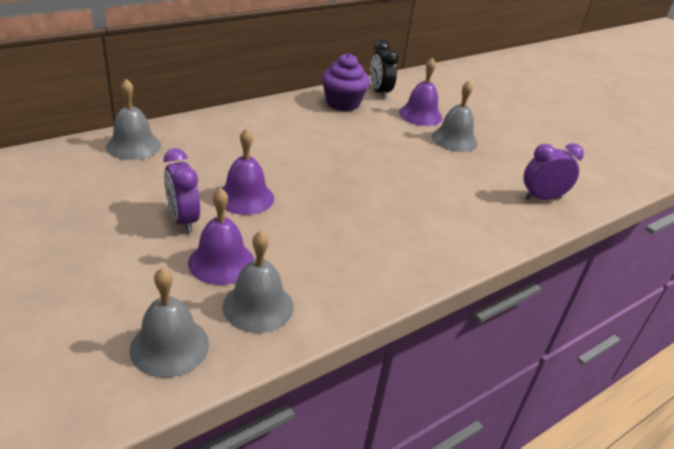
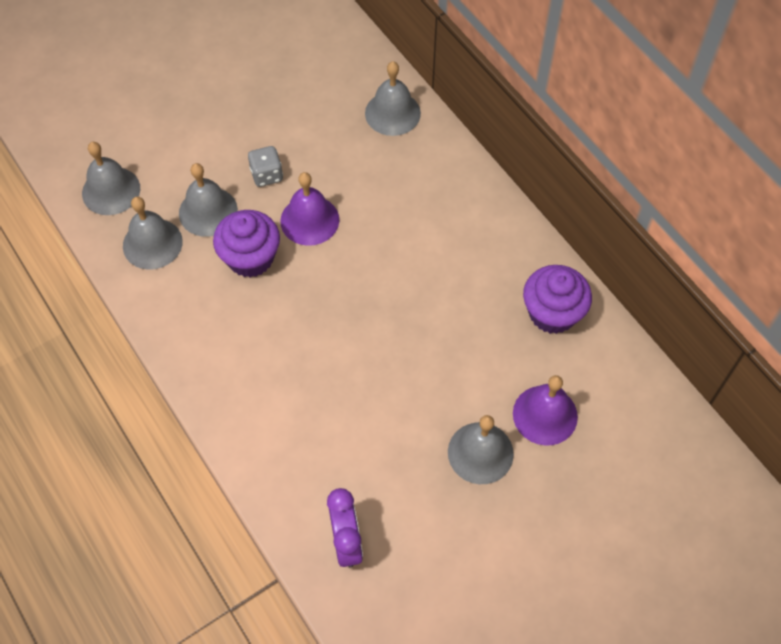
camera: 95 degrees right, 25 degrees up
purple clock [164,148,200,233] -> grey dice [248,146,283,187]
purple bell [188,188,254,285] -> grey bell [179,163,238,237]
black clock [370,40,399,99] -> none
none -> purple cupcake [213,210,280,277]

